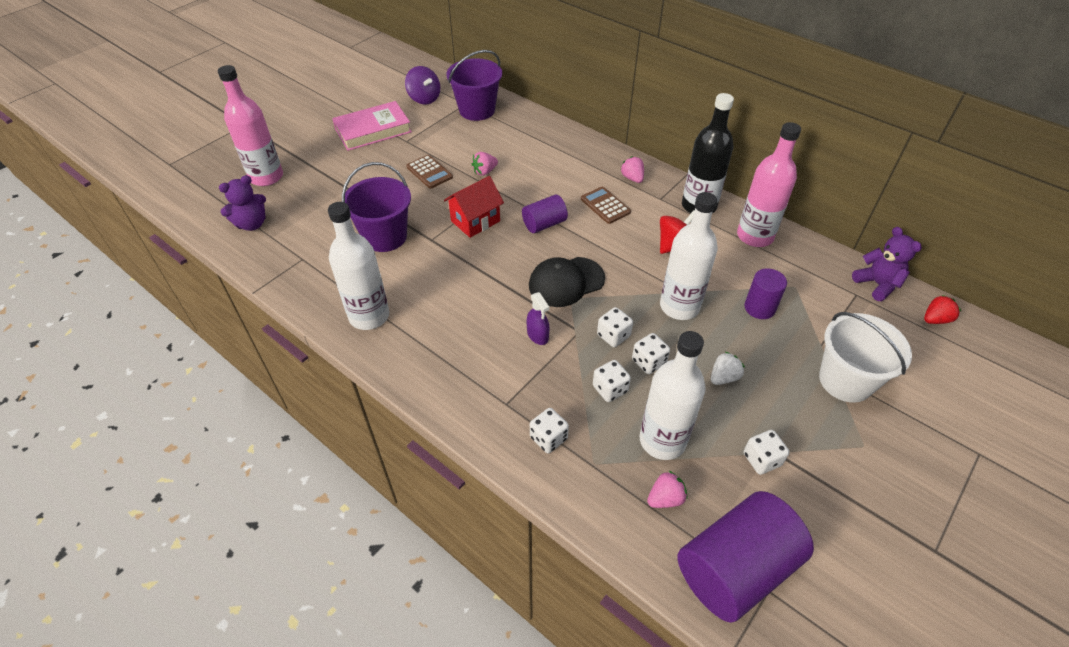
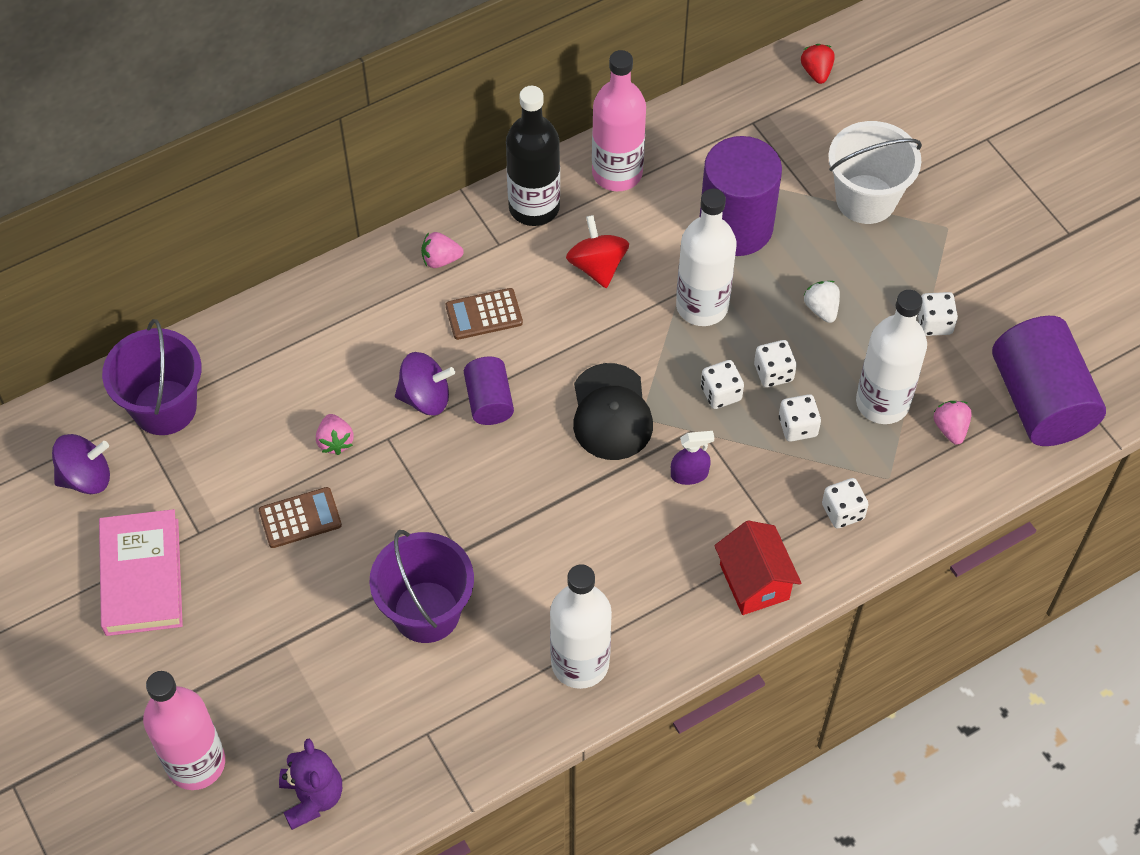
camera: 70 degrees left, 10 degrees up
red house [444,176,504,238] -> red house moved to [714,520,801,615]
purple cylinder [744,269,787,319] -> purple cylinder [700,136,782,256], size x1.89
purple teddy bear [852,227,922,301] -> none
none -> purple spinning top [395,352,455,415]

